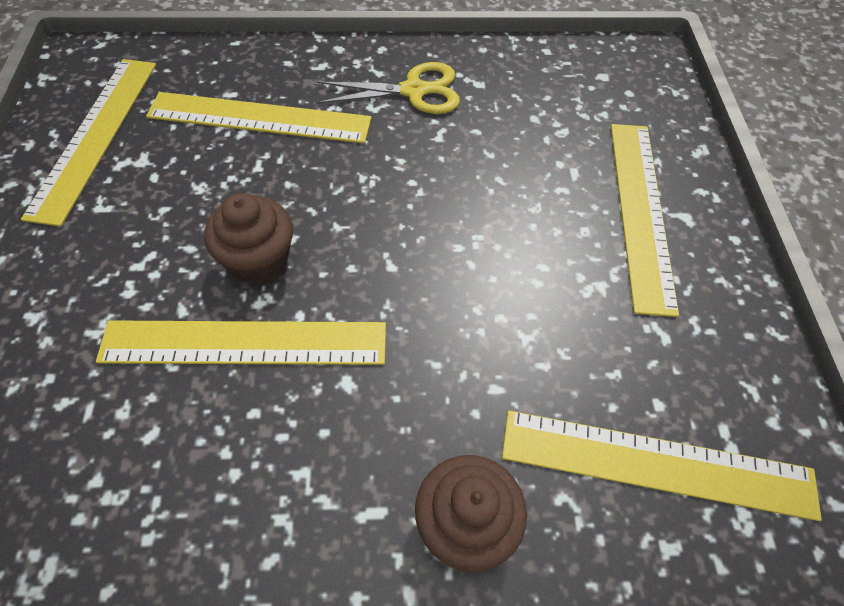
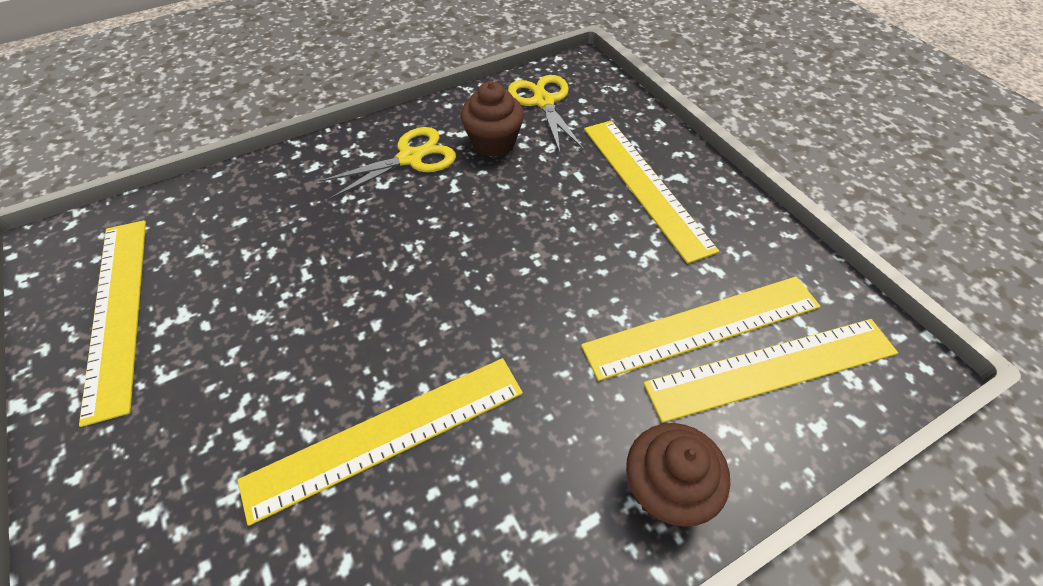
camera: 25 degrees left, 5 degrees down
yellow ruler [146,92,371,143] -> yellow ruler moved to [581,276,820,381]
brown cupcake [204,193,293,284] -> brown cupcake moved to [460,81,524,157]
none -> yellow scissors [508,75,584,153]

